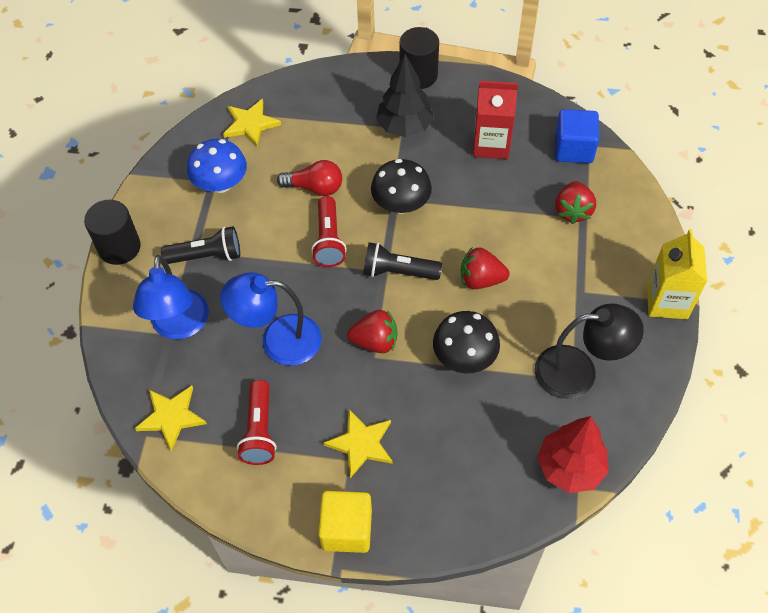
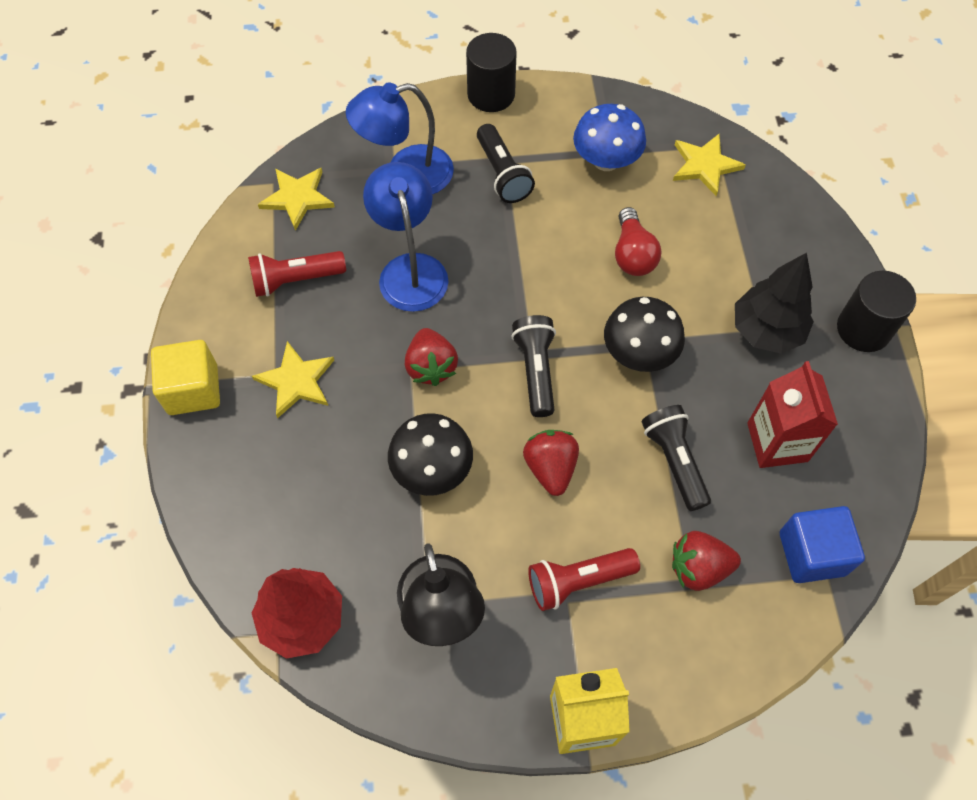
camera: 75 degrees right, 5 degrees up
red flashlight [311,196,347,267] -> red flashlight moved to [528,548,640,611]
none -> black flashlight [642,405,711,511]

